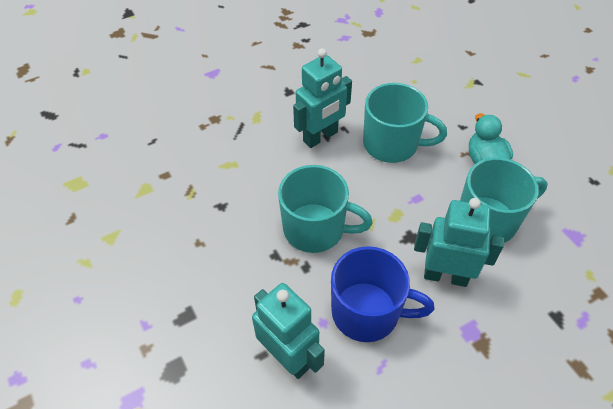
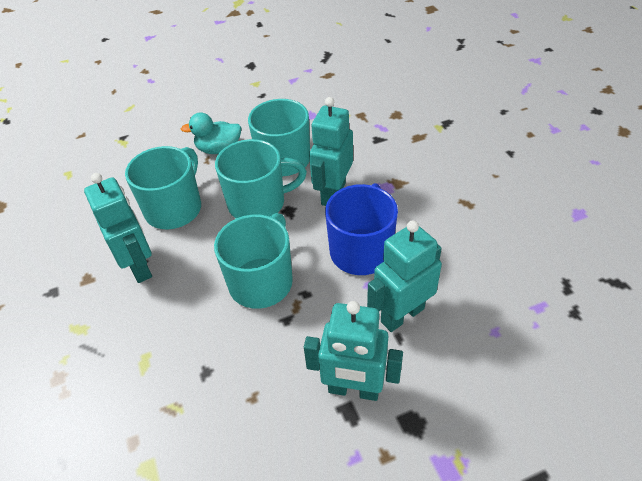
camera: 80 degrees left, 5 degrees down
none -> turquoise mug [215,139,307,218]
none -> turquoise robot [304,301,403,401]

